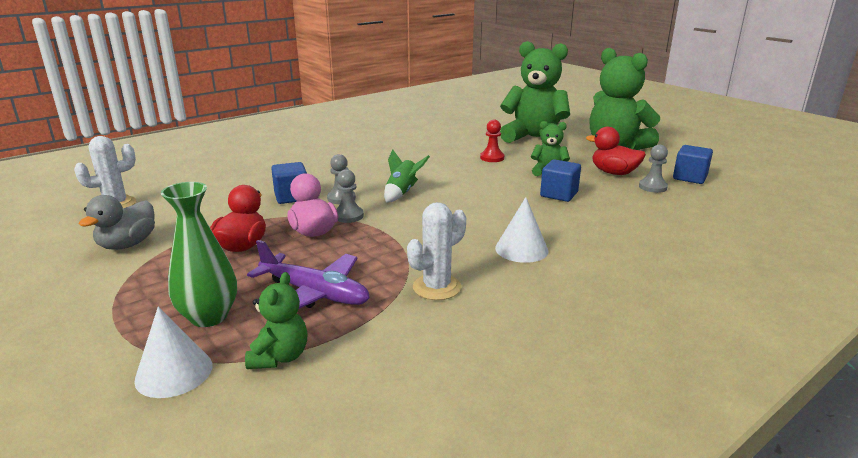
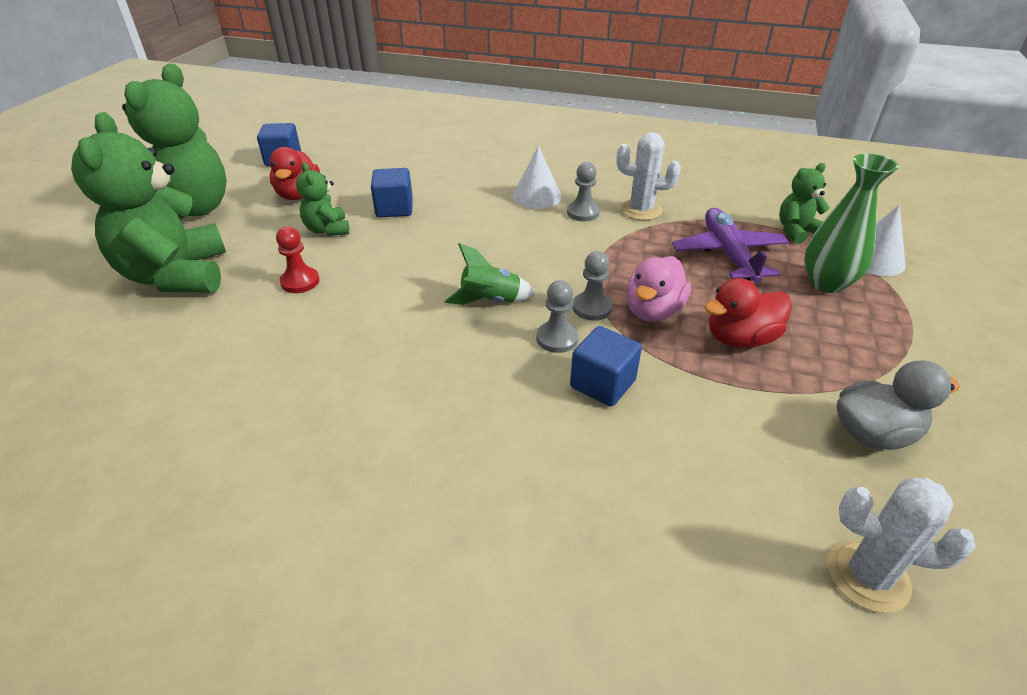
camera: 125 degrees left, 15 degrees up
grey pawn [639,144,668,193] -> grey pawn moved to [567,162,600,221]

